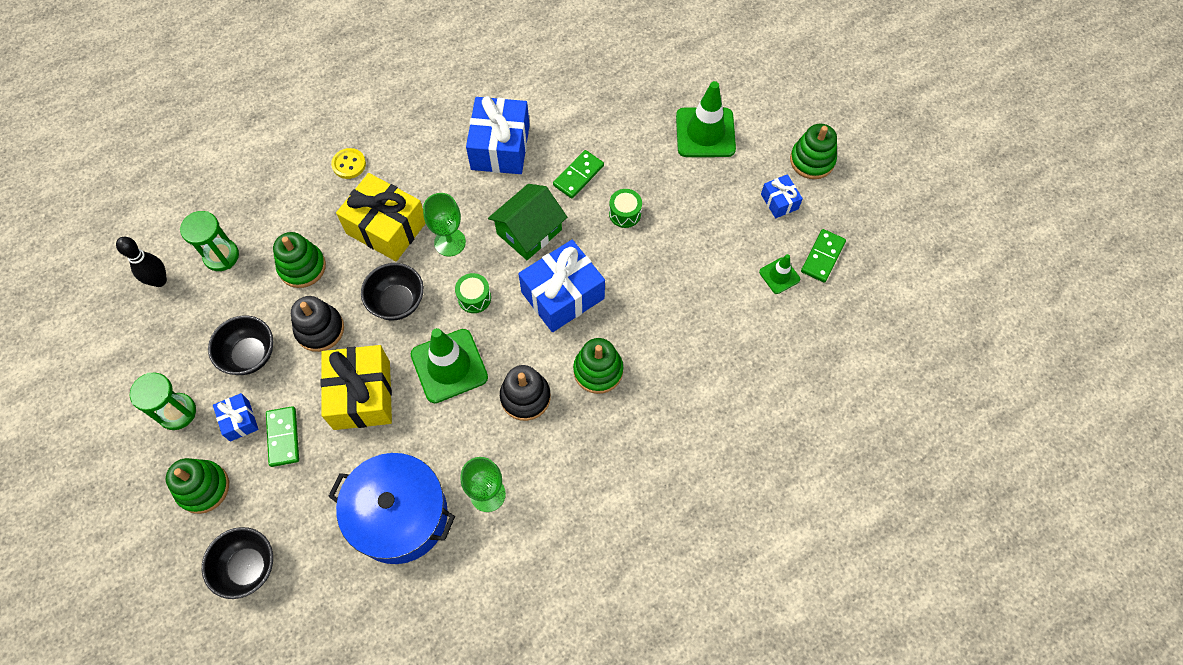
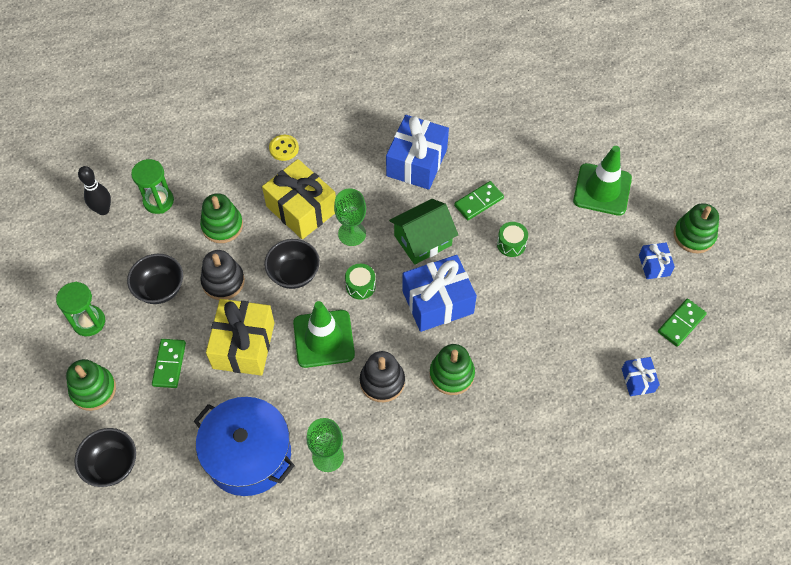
camera: 15 degrees right, 5 degrees down
blue gift [213,393,259,441] -> blue gift moved to [622,357,660,396]
green traffic cone [759,254,800,294] -> none

